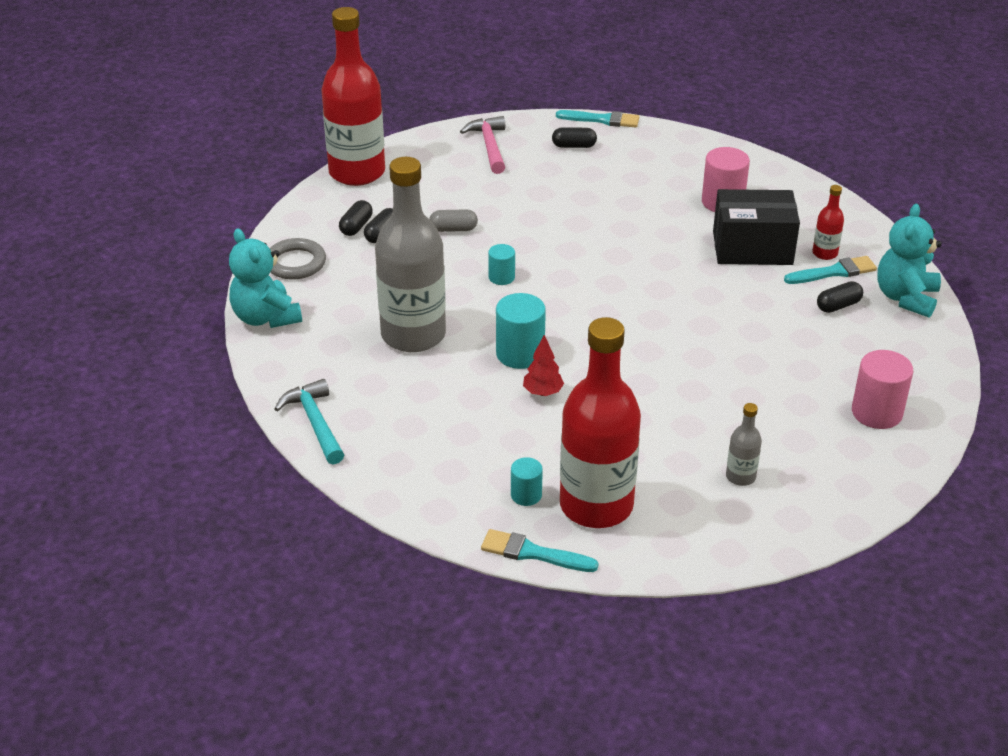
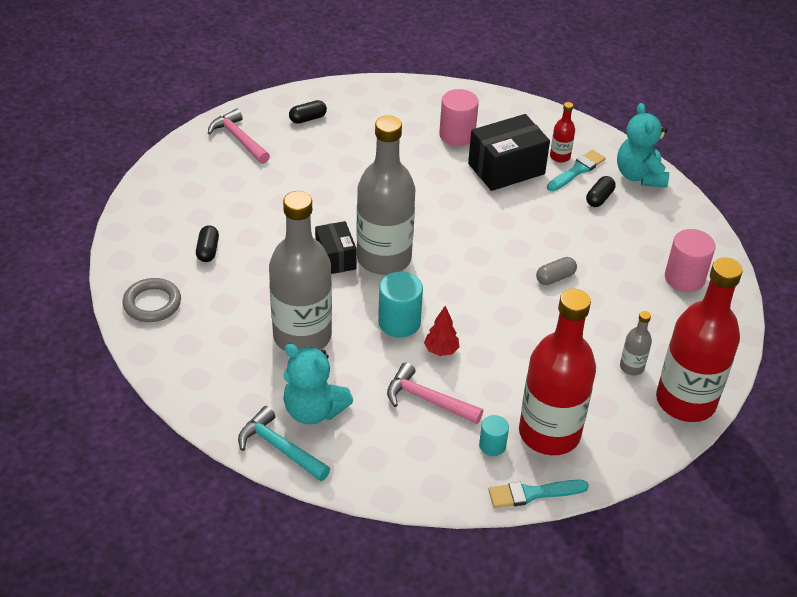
camera: 30 degrees left, 5 degrees up
turquoise teddy bear [229,228,302,328] -> turquoise teddy bear moved to [283,344,353,424]
red bottle [321,7,385,186] -> red bottle moved to [656,257,743,422]
black capsule [339,200,373,236] -> none
grey capsule [429,209,478,232] -> grey capsule moved to [536,257,577,285]
turquoise cylinder [488,244,515,285] -> black box [315,221,357,274]
turquoise brush [556,110,639,127] -> none
none -> grey bottle [356,115,415,275]
none -> pink hammer [387,362,483,424]

